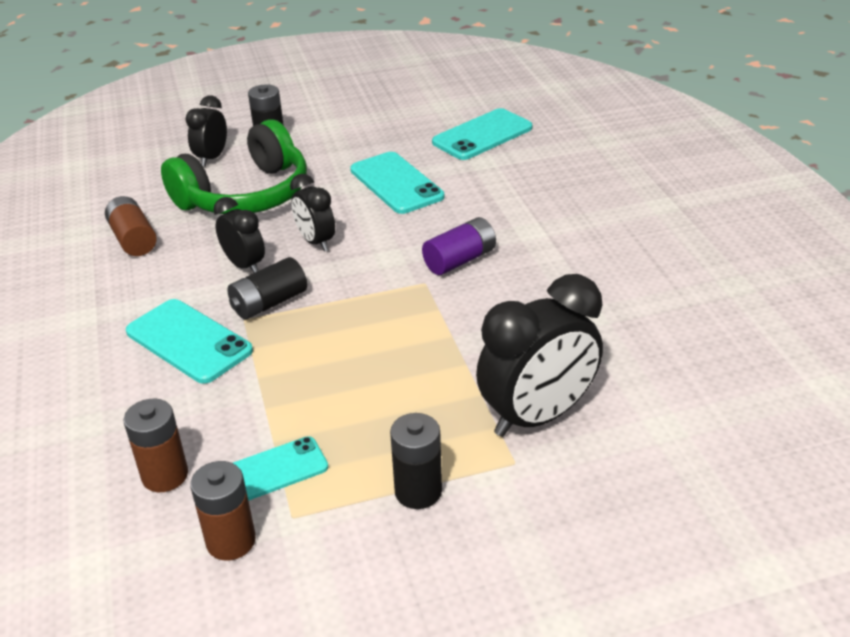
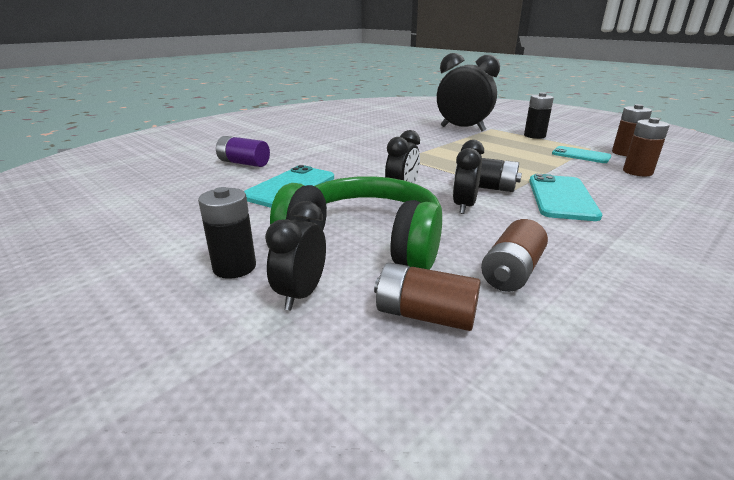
camera: 120 degrees left, 10 degrees down
black clock [185,95,227,167] -> black clock turned 120 degrees clockwise [265,201,326,311]
purple battery [422,217,496,275] -> purple battery moved to [216,136,270,167]
turquoise phone [432,108,532,160] -> none
none -> brown battery [374,263,481,331]

